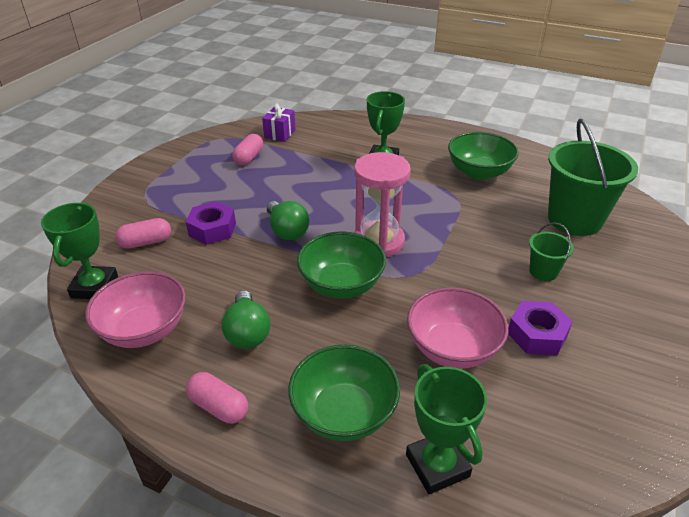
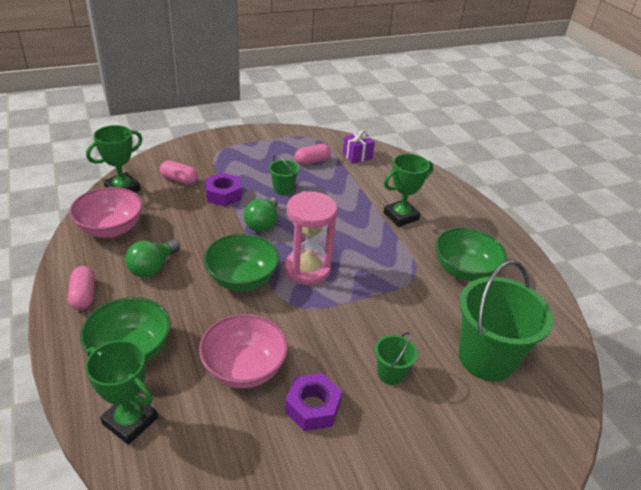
camera: 40 degrees right, 0 degrees up
green trophy [406,364,487,494] -> green trophy turned 75 degrees counterclockwise [85,340,158,445]
none -> green bucket [269,155,299,195]

